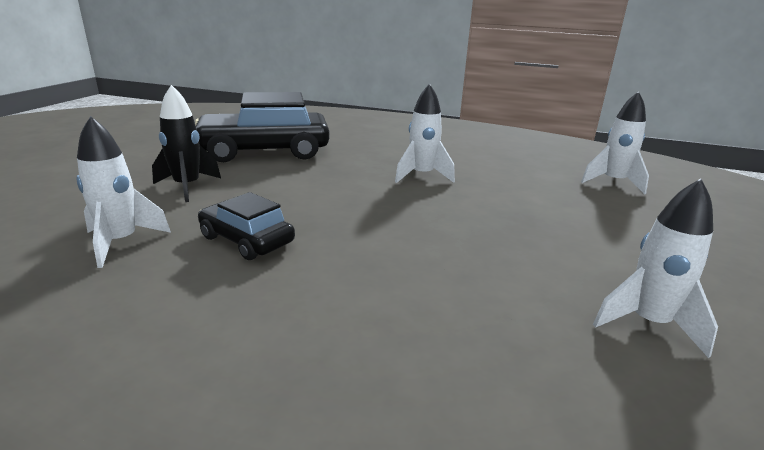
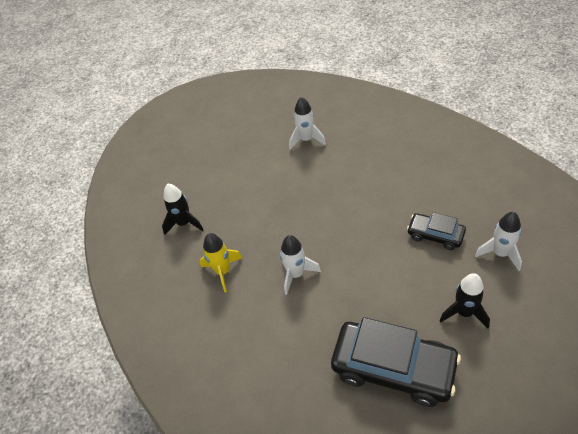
camera: 140 degrees left, 25 degrees up
black car [198,192,295,260] -> black car turned 135 degrees clockwise [407,212,466,250]
white rocket [581,91,649,195] -> black rocket [162,184,204,235]
none -> yellow rocket [200,233,242,293]

